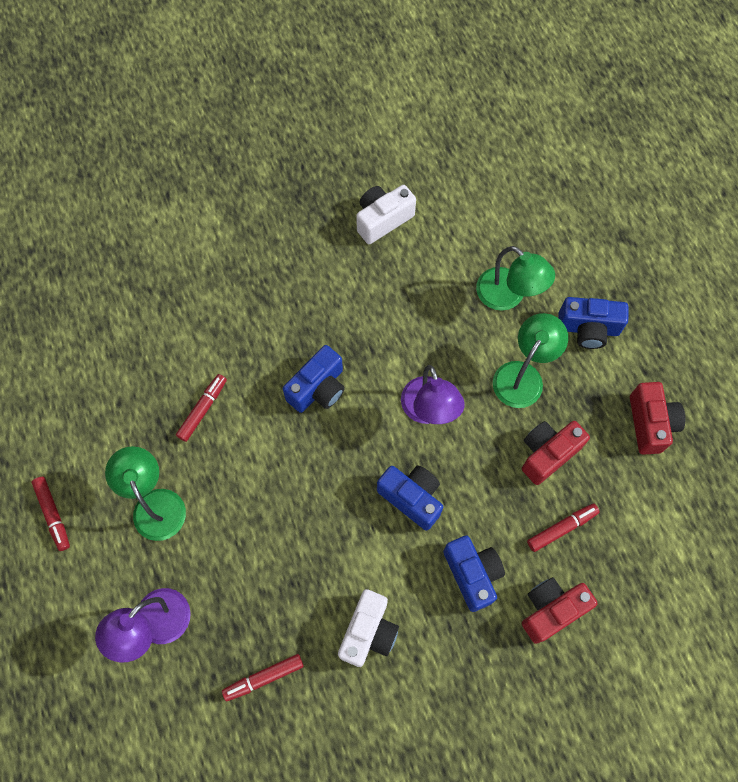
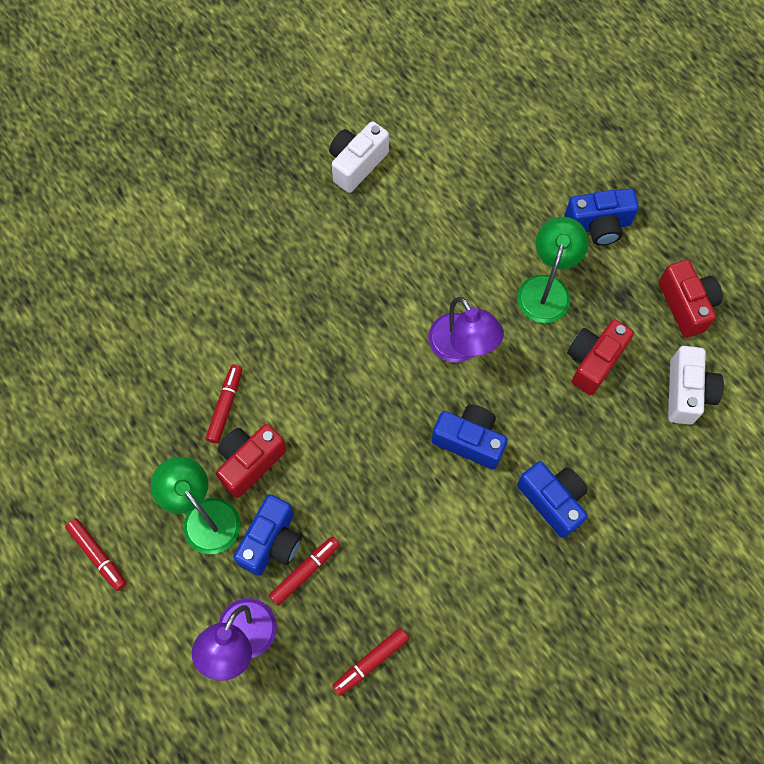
camera: 15 degrees left, 0 degrees up
blue camera [283,345,345,413] -> blue camera moved to [233,495,302,576]
white camera [338,589,399,667] -> white camera moved to [668,346,724,425]
green lamp [476,246,555,311] -> none
red camera [522,577,598,644] -> red camera moved to [216,424,287,498]
red marker [527,504,600,552] -> red marker moved to [269,536,340,606]

